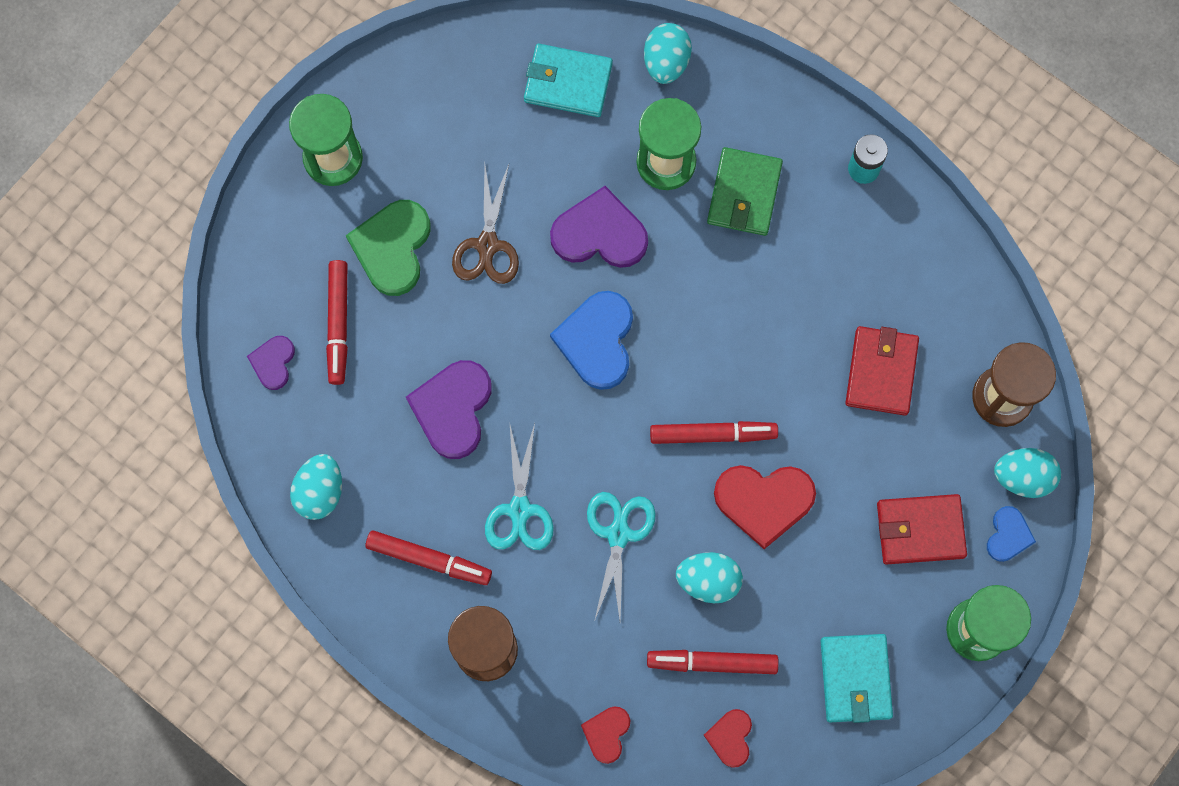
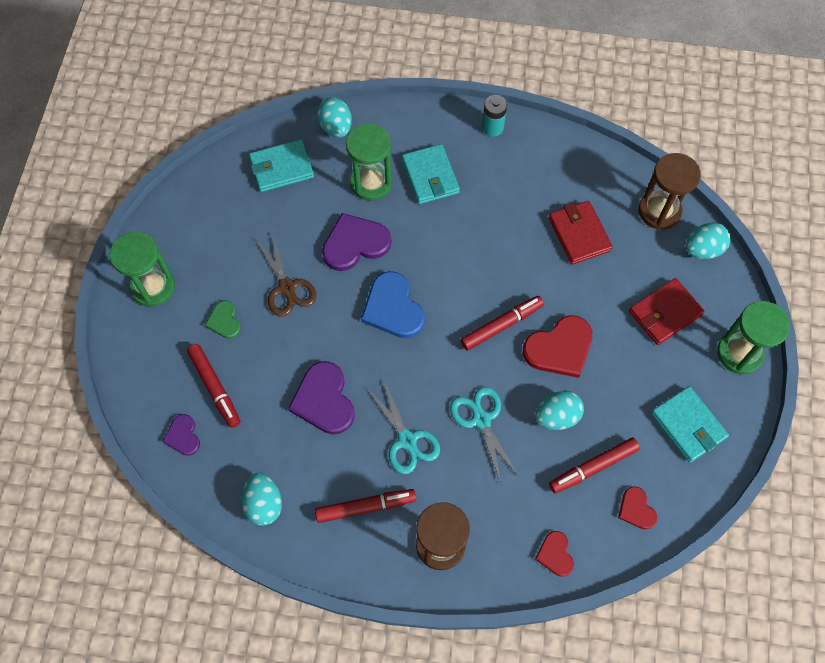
camera: 30 degrees left, 10 degrees down
green heart [346,200,430,296] -> green heart [205,301,241,339], size x0.55
green wallet [707,147,783,236] -> turquoise wallet [402,144,460,204]
blue heart [987,506,1036,562] -> none

